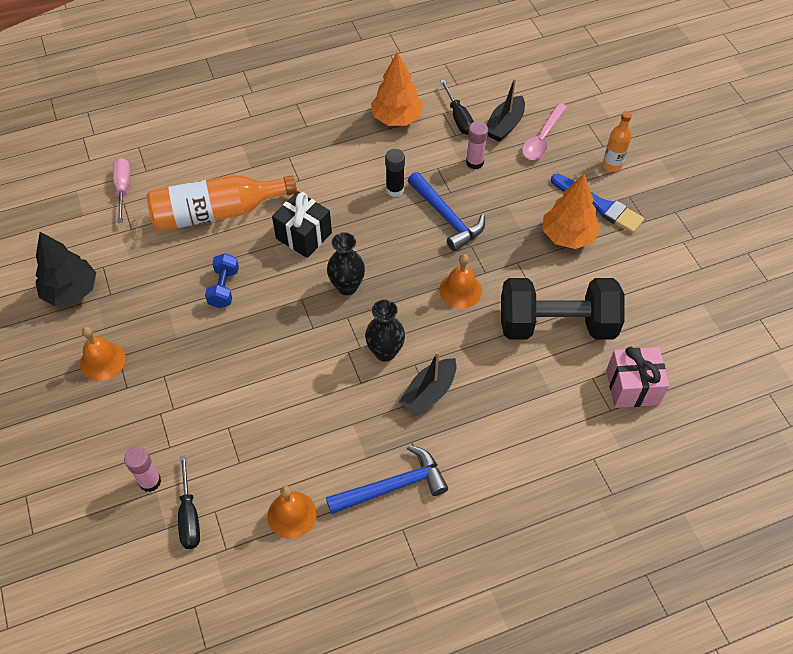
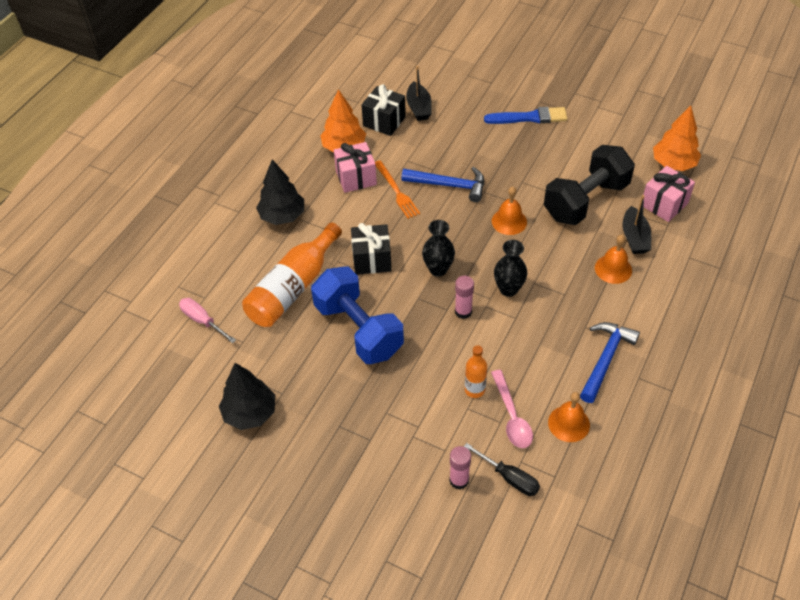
camera: 40 degrees left, 5 degrees down
orange bell [80,327,126,381] -> orange bell moved to [595,235,632,284]
blue dumbbell [205,253,239,308] -> blue dumbbell [311,267,404,364], size x2.17
black glue stick [385,149,405,197] -> orange fork [375,160,420,219]
black boat [399,352,457,415] -> black boat moved to [622,195,651,254]
black screwdriver [440,80,474,135] -> black gift [362,84,406,136]
pink glue stick [466,121,488,169] -> pink glue stick moved to [455,276,474,319]
pink spoon [522,103,567,160] -> pink spoon moved to [491,370,533,448]
orange tree [543,174,600,249] -> orange tree moved to [653,105,701,171]
orange bottle [603,111,632,172] -> orange bottle moved to [465,345,487,398]
none -> black tree [256,159,304,225]
none -> pink gift [334,142,377,193]

